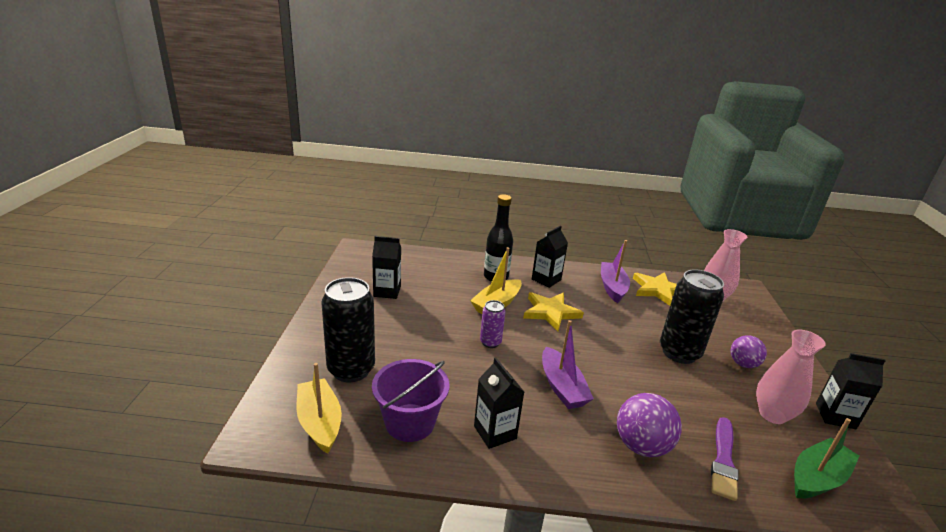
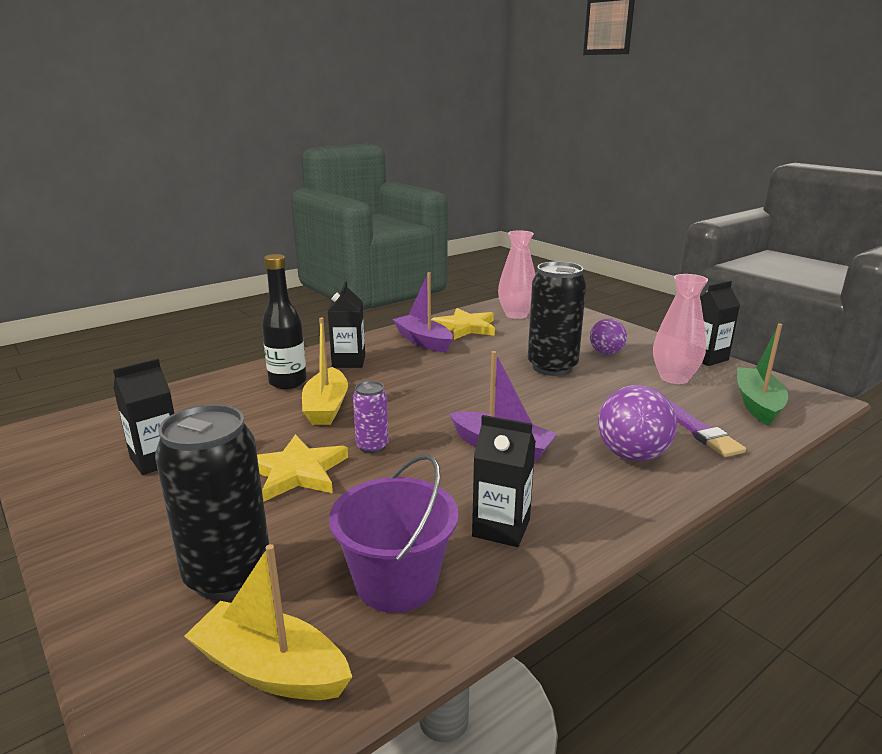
camera: 40 degrees left, 5 degrees down
yellow star [523,292,584,331] -> yellow star moved to [257,434,348,502]

